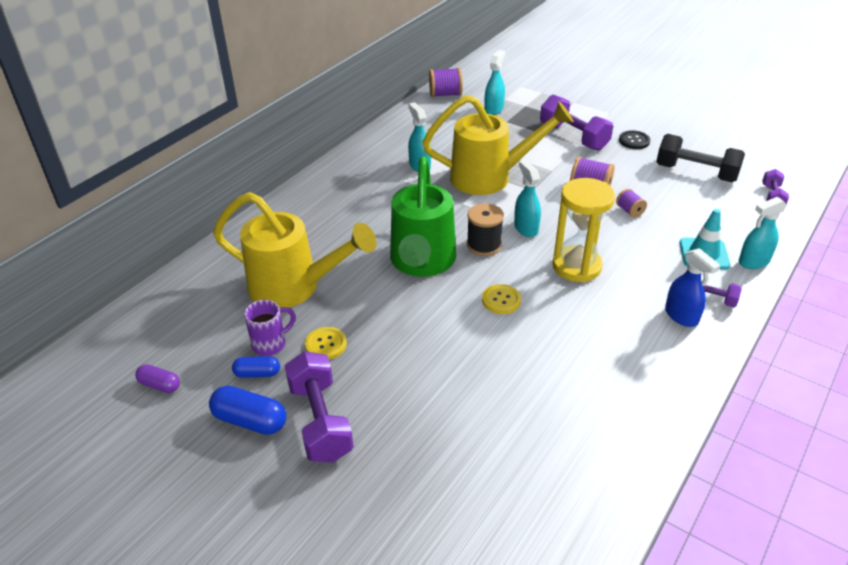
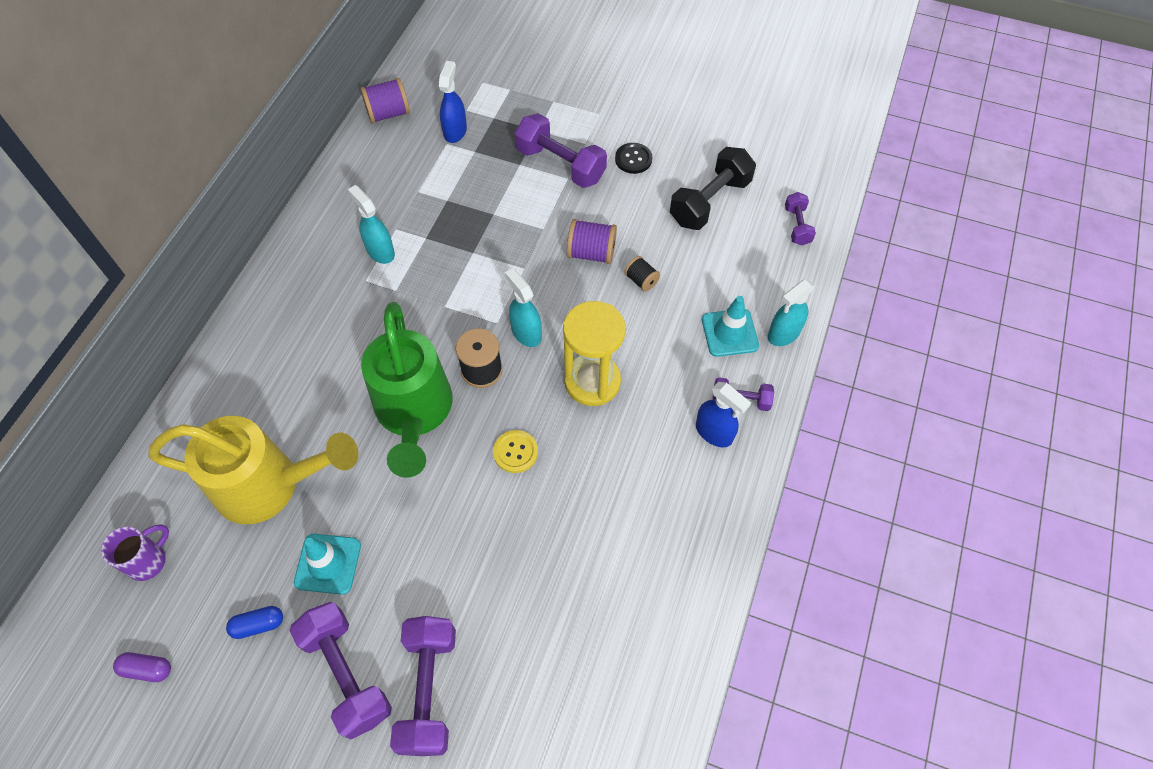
camera: 15 degrees left, 20 degrees up
blue capsule [209,386,286,435] -> none
purple mug [244,300,296,356] -> purple mug moved to [101,524,169,581]
yellow button [305,327,347,359] -> turquoise traffic cone [294,534,361,595]
yellow watering can [422,95,574,195] -> none
turquoise spray bottle [484,50,505,115] -> blue spray bottle [439,61,467,143]
purple spool [616,189,647,218] -> black spool [624,256,660,292]
black dumbbell [656,134,745,182] -> black dumbbell turned 60 degrees counterclockwise [670,147,756,230]
none -> purple dumbbell [390,616,456,756]

